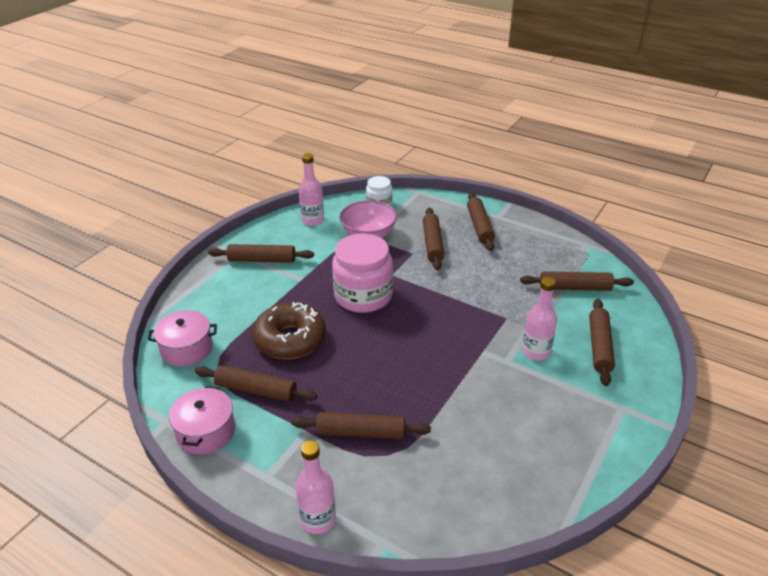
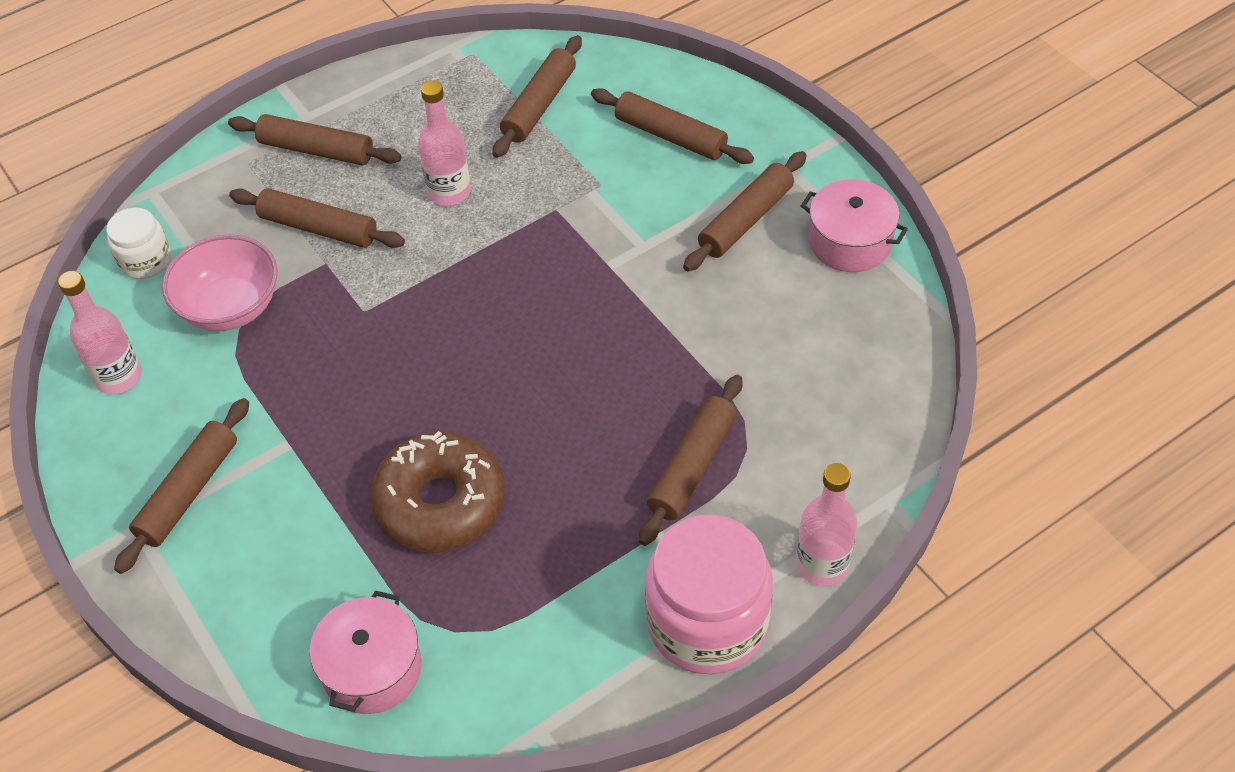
camera: 65 degrees left, 15 degrees up
pink pot [169,386,235,454] -> pink pot moved to [801,179,908,272]
brown rolling pin [195,365,317,402] -> brown rolling pin moved to [683,151,807,271]
pink jar [332,233,393,313] -> pink jar moved to [645,515,773,674]
pink bottle [522,277,557,360] -> pink bottle moved to [418,80,471,206]

